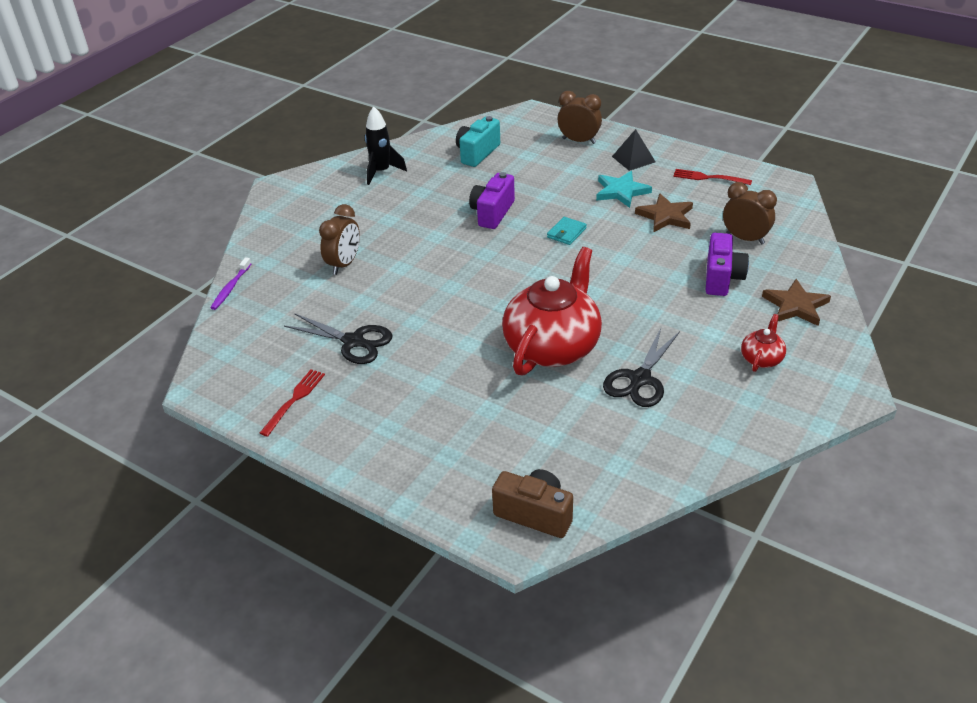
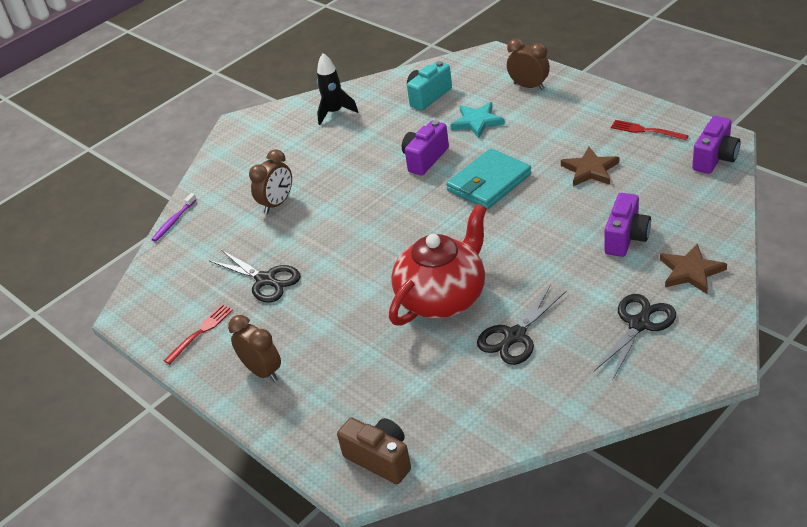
camera: 15 degrees right, 0 degrees up
turquoise wallet [547,217,587,245] -> turquoise wallet [446,148,531,209], size x2.09
turquoise star [596,171,652,208] -> turquoise star moved to [450,102,505,138]
black pyramid [612,129,655,171] -> none
brown clock [723,182,777,245] -> brown clock moved to [228,315,281,382]
red teapot [741,314,786,372] -> black scissors [594,294,676,379]
none -> purple camera [692,116,740,174]

